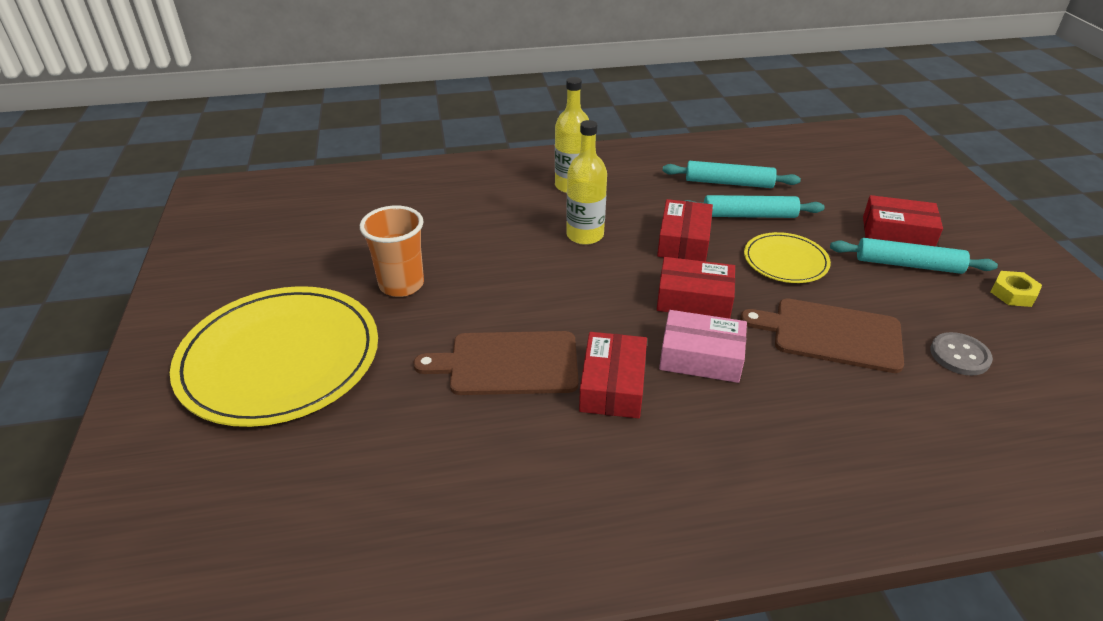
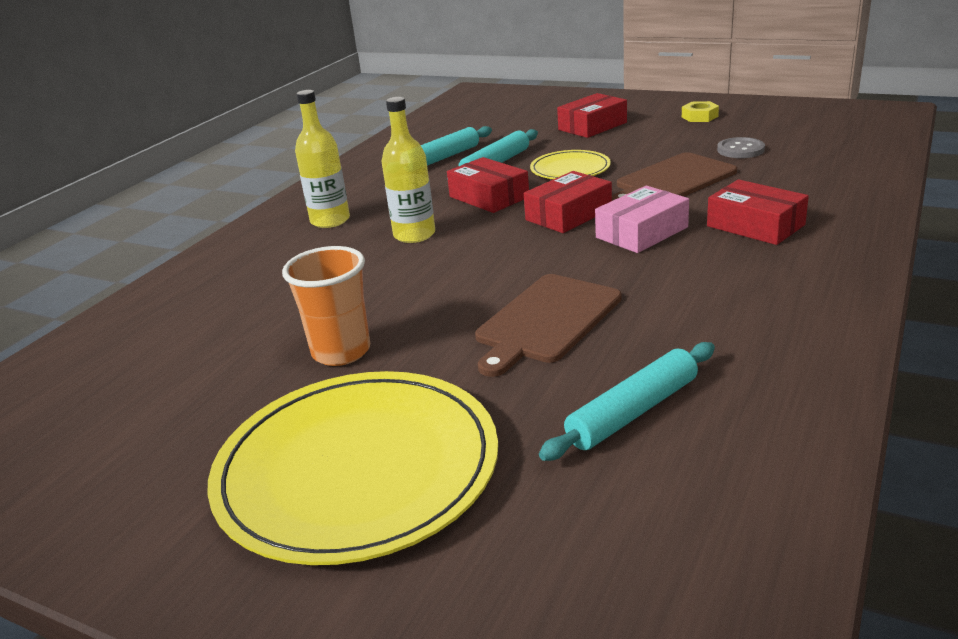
camera: 50 degrees left, 10 degrees down
red box [579,332,647,419] -> red box moved to [707,179,809,245]
turquoise rolling pin [830,238,998,274] -> turquoise rolling pin moved to [539,342,715,461]

